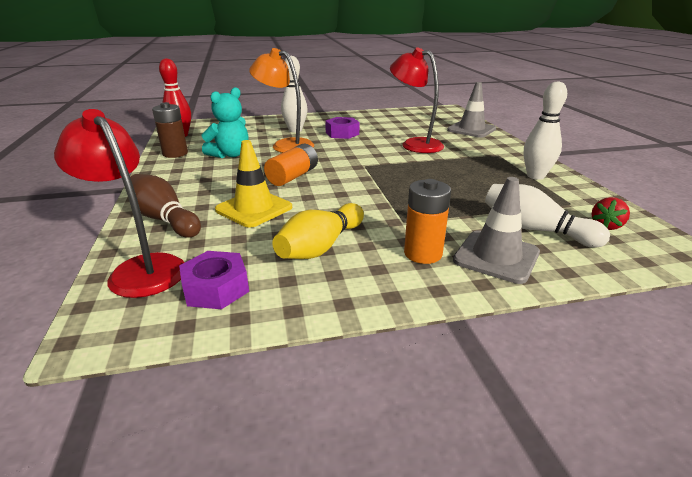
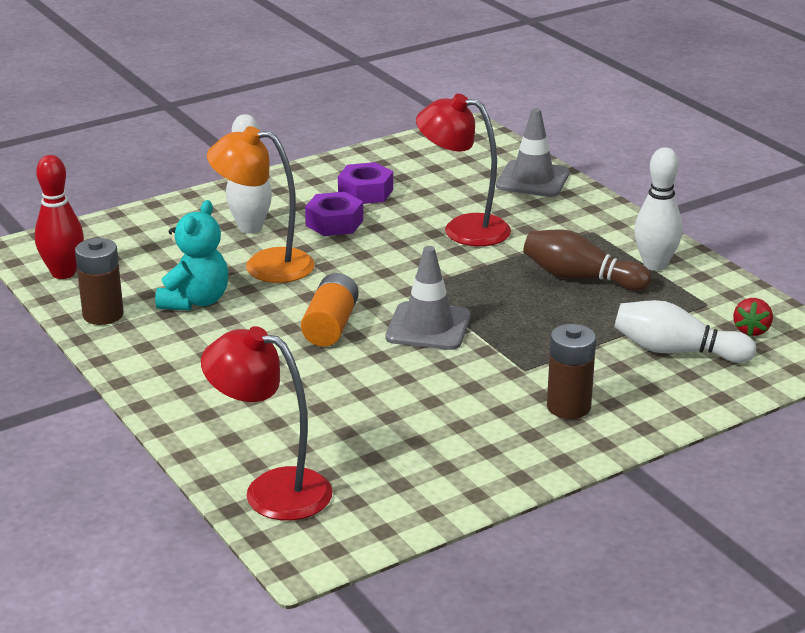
camera: 20 degrees left, 0 degrees up
brown bowling pin [130,174,201,238] -> brown bowling pin moved to [523,229,652,291]
purple nut [179,251,249,309] -> purple nut moved to [338,162,393,204]
yellow traffic cone [215,140,292,228] -> none
yellow bowling pin [272,203,364,259] -> none
orange battery [404,179,451,264] -> brown battery [547,324,596,419]
grey traffic cone [453,177,540,284] -> grey traffic cone moved to [386,246,471,350]

